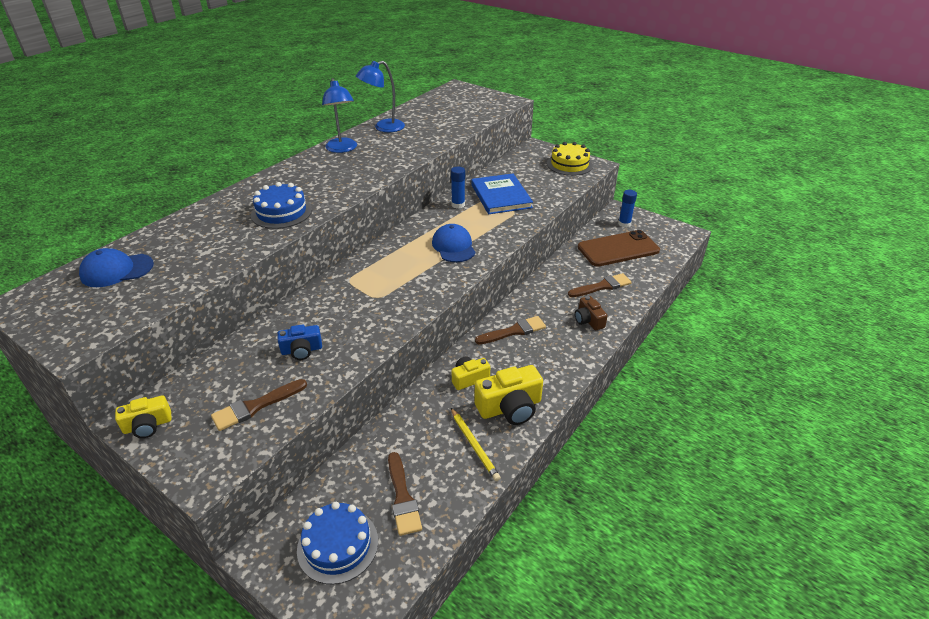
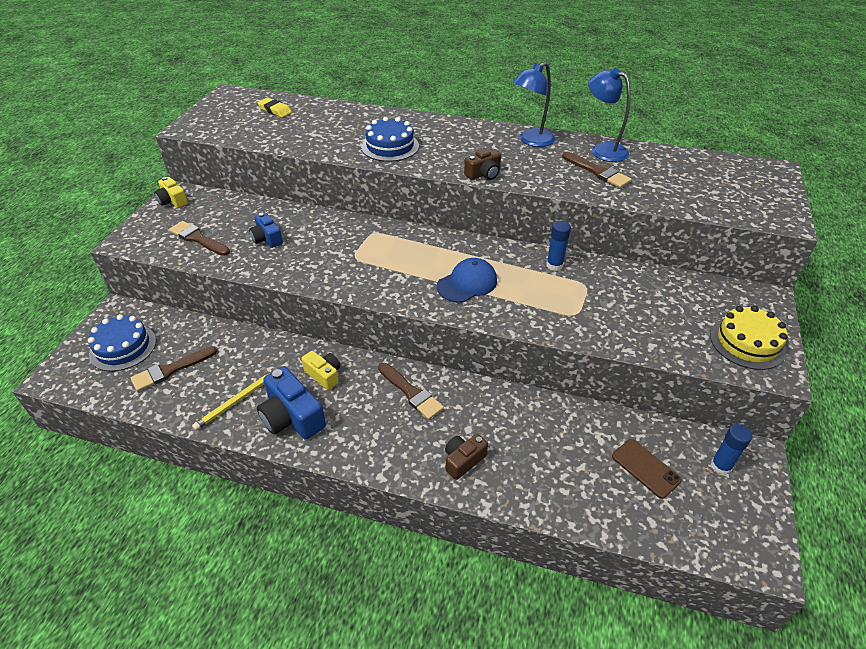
camera: 70 degrees right, 5 degrees up
blue cap [79,248,154,287] -> yellow eraser [257,98,292,117]
blue book [471,174,533,214] -> none
yellow camera [474,365,543,425] -> blue camera [257,366,326,440]
brown brush [568,273,632,297] -> brown brush moved to [562,152,632,188]
brown phone [578,230,660,267] -> brown phone [612,439,682,499], size x0.55
none -> brown camera [464,149,501,180]

